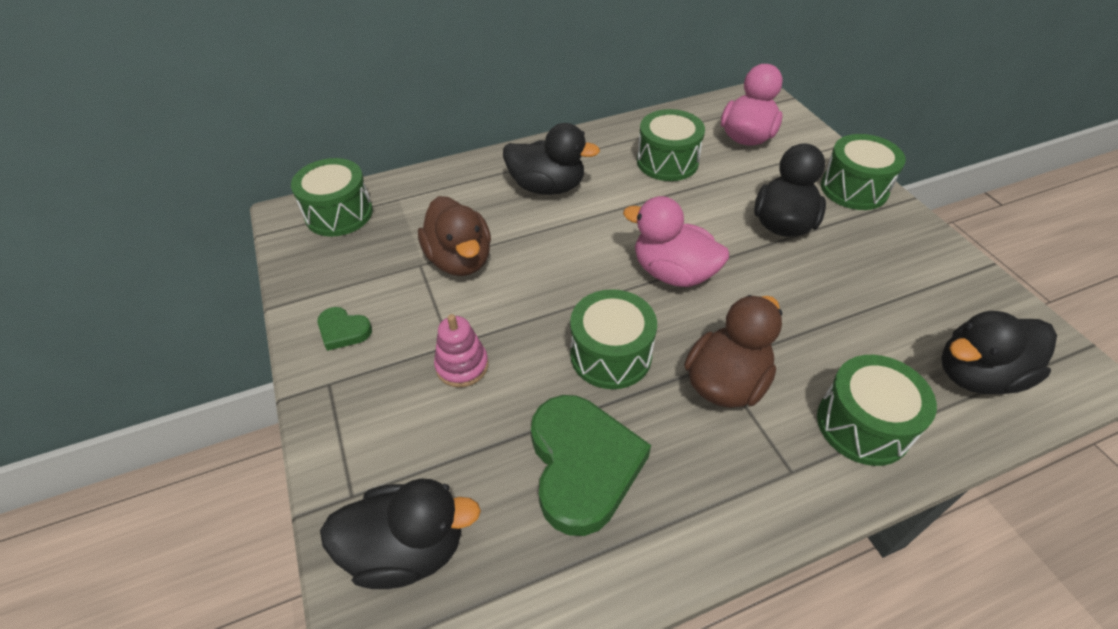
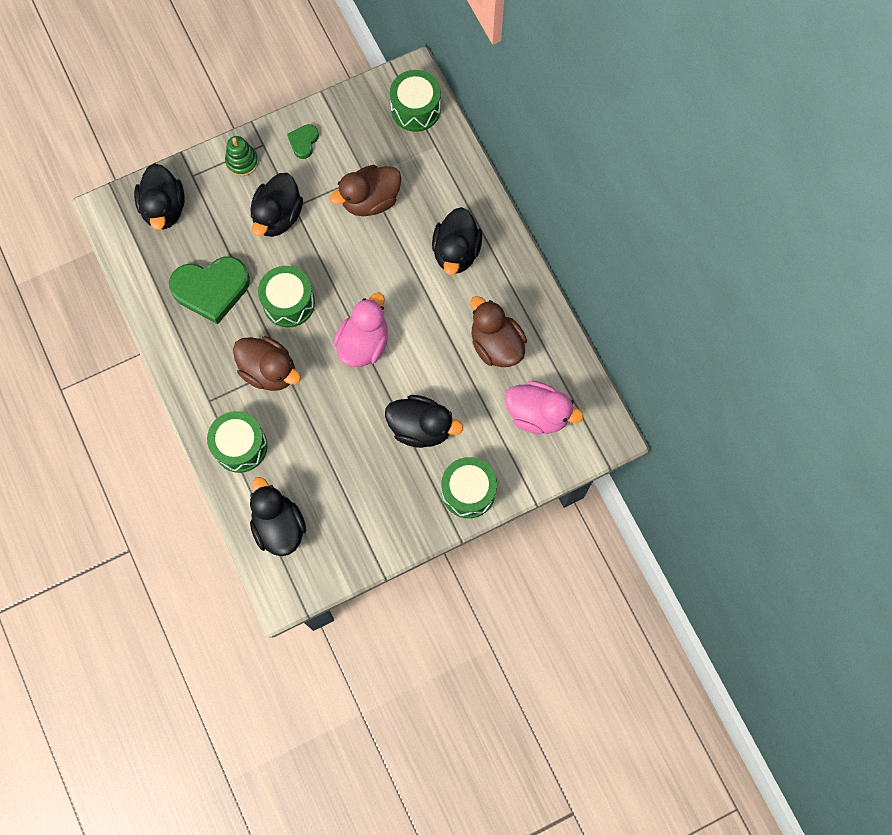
camera: 85 degrees right, 25 degrees up
pink stacking toy [434,314,488,387] -> black duck [251,173,303,237]
green drum [637,109,705,181] -> brown duck [470,296,527,367]
none -> green stacking toy [225,136,258,176]

